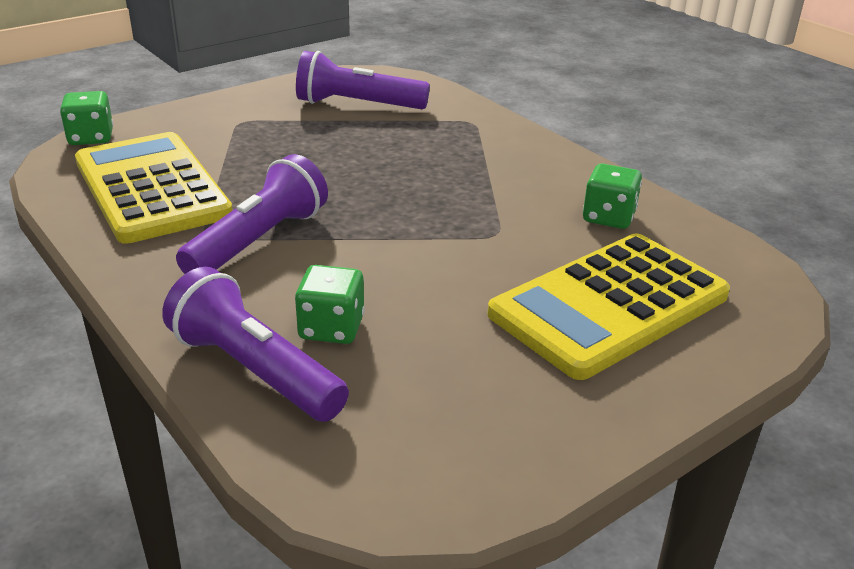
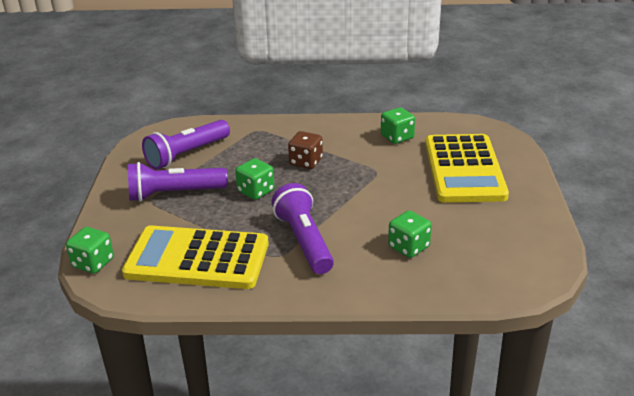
camera: 50 degrees left, 0 degrees up
purple flashlight [162,267,349,422] -> purple flashlight moved to [128,162,228,202]
none -> green dice [235,158,274,200]
none -> brown dice [288,131,323,169]

